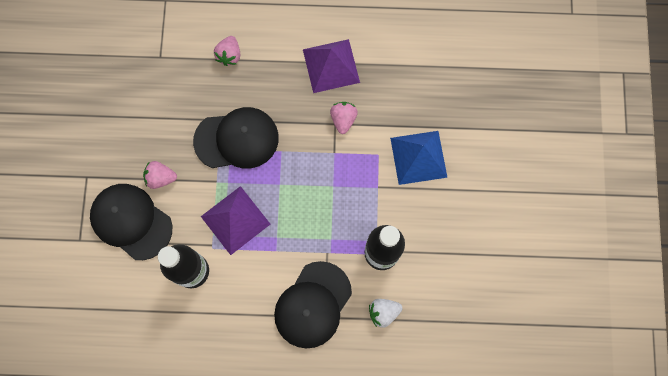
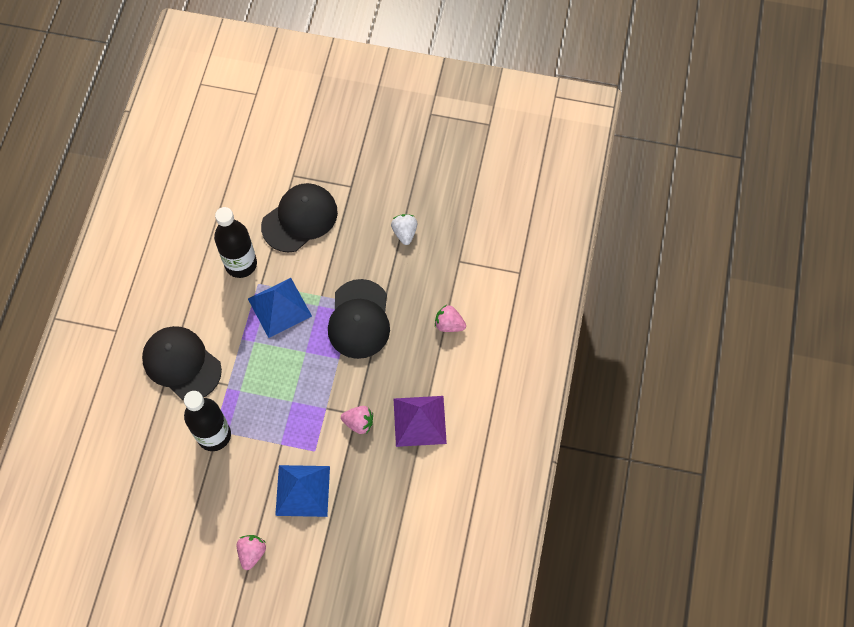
camera: 100 degrees right, 10 degrees down
pink strawberry [143,161,177,189] -> pink strawberry moved to [237,535,266,570]
purple pyramid [201,186,270,255] -> blue pyramid [248,278,312,338]
white strawberry [369,299,402,328] -> white strawberry moved to [391,214,417,245]

